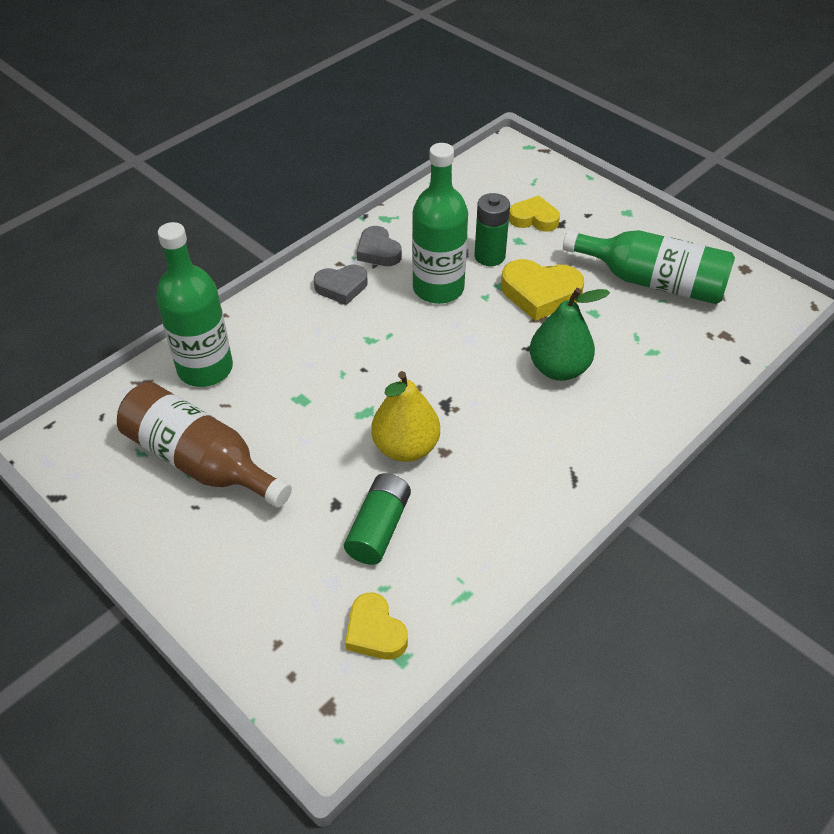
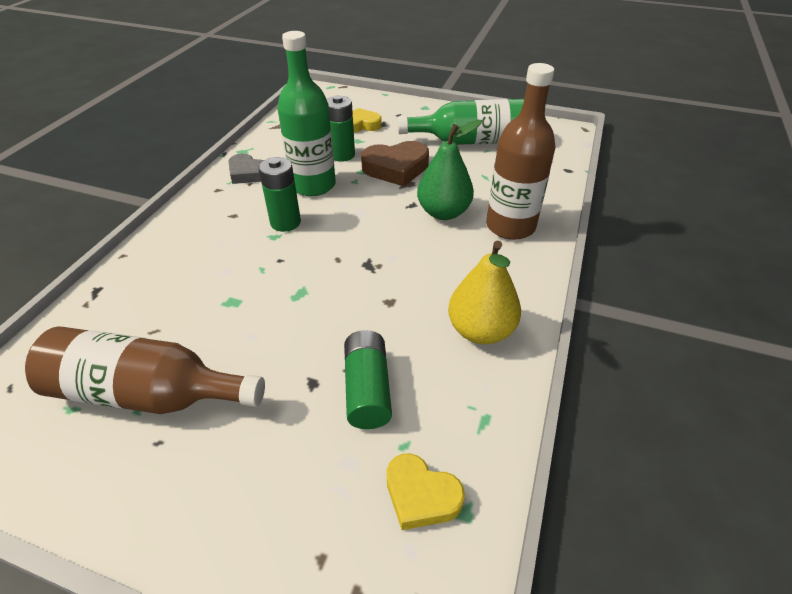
camera: 25 degrees left, 5 degrees down
green bottle [156,222,233,387] -> none
grey heart [314,265,368,305] -> none
yellow pear [371,371,440,462] -> yellow pear moved to [448,241,521,344]
yellow heart [501,259,584,321] -> brown heart [361,141,429,186]
none -> green battery [258,157,301,232]
none -> brown bottle [486,63,555,240]

